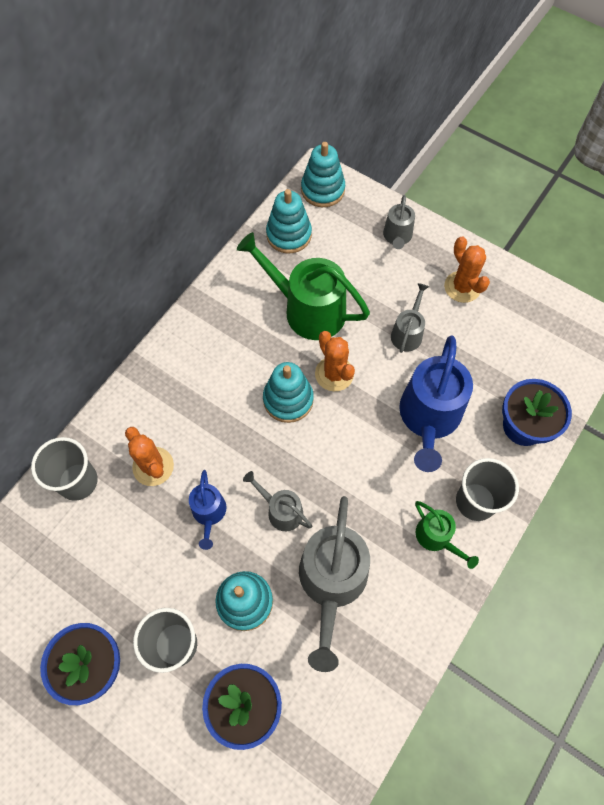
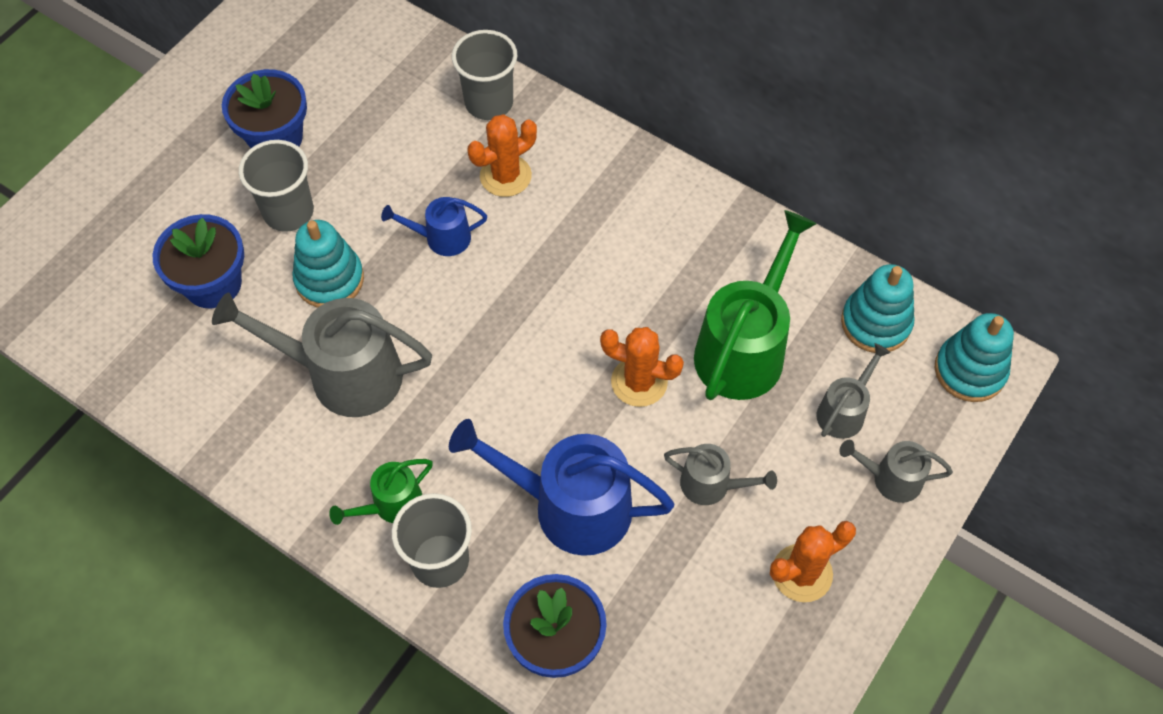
camera: 90 degrees right, 5 degrees down
grey watering can [243,471,312,531] -> grey watering can moved to [817,343,891,439]
turquoise stacking toy [263,362,314,423] -> none
orange cactus [315,331,355,391] -> orange cactus turned 45 degrees clockwise [600,327,684,407]

